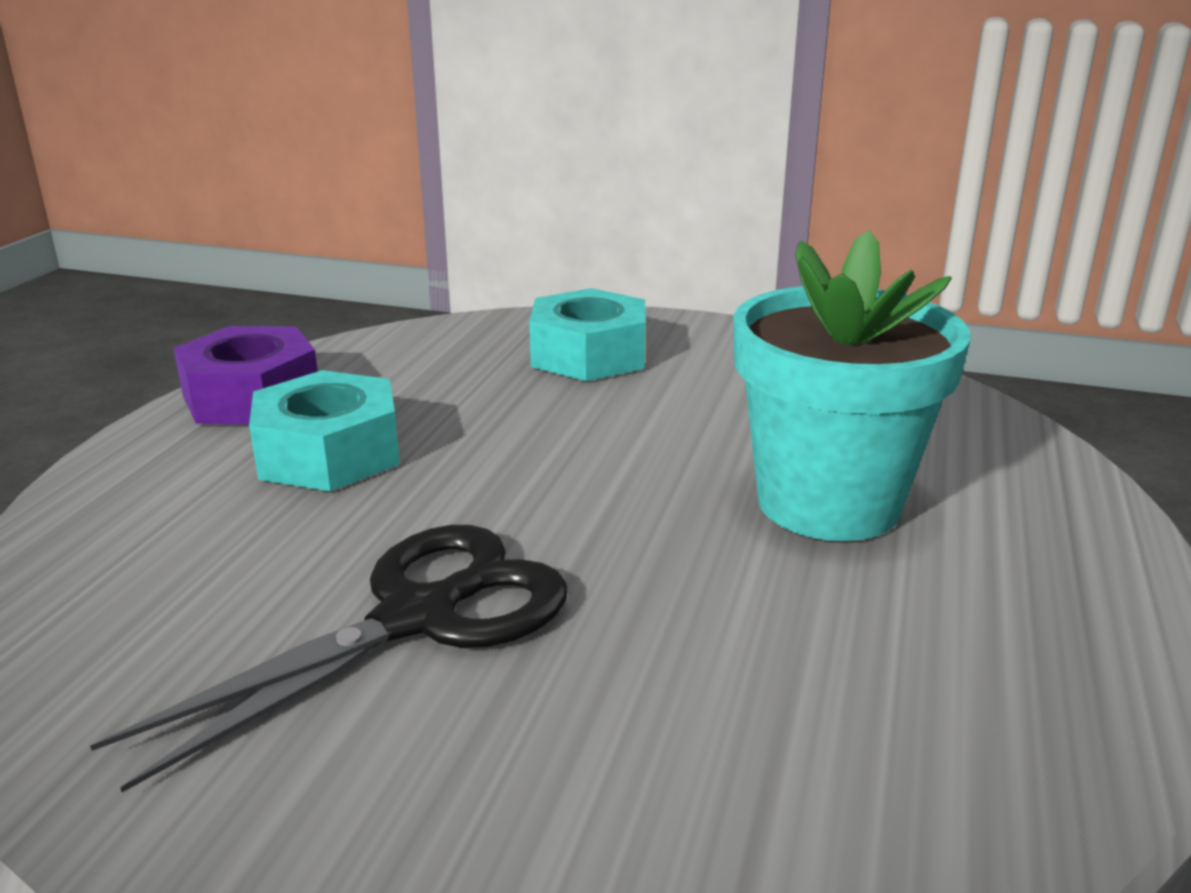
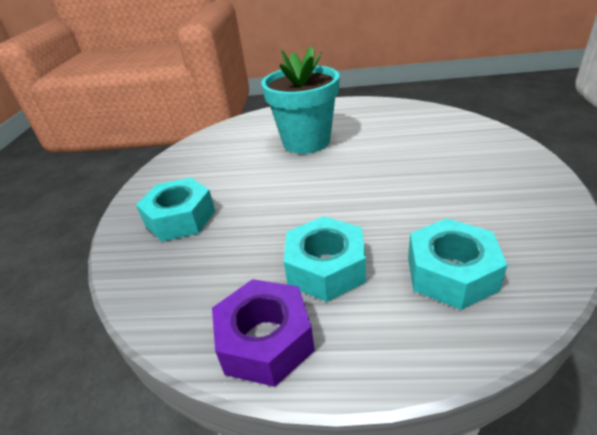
camera: 100 degrees left, 10 degrees up
black scissors [90,525,568,792] -> none
none -> turquoise nut [408,218,507,310]

